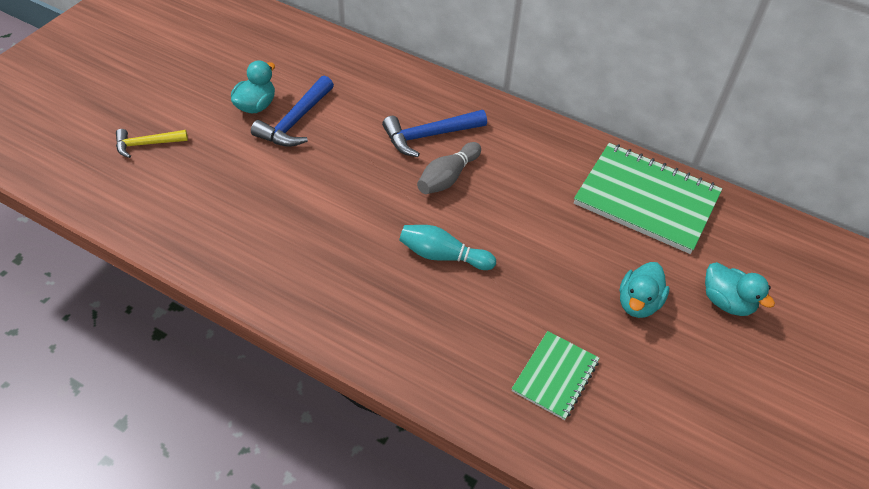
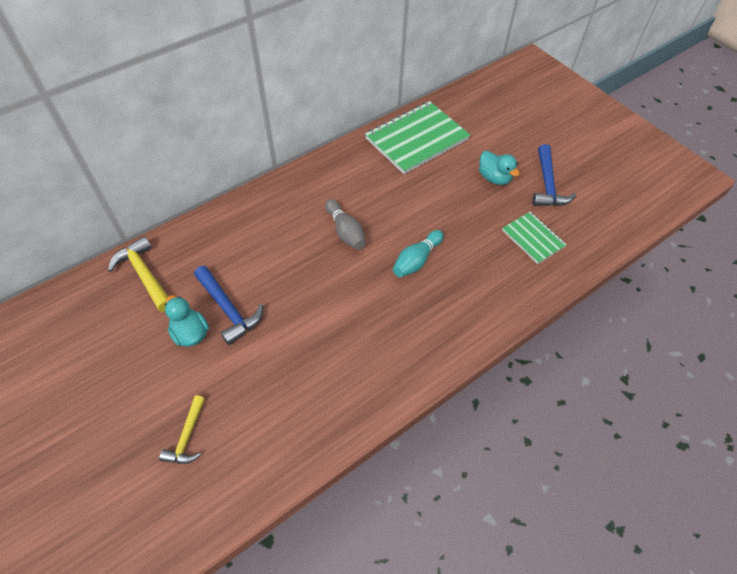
camera: 65 degrees left, 5 degrees up
blue hammer [382,110,487,157] -> blue hammer moved to [532,144,576,206]
turquoise duck [705,262,775,316] -> none
none -> yellow hammer [108,236,168,312]

